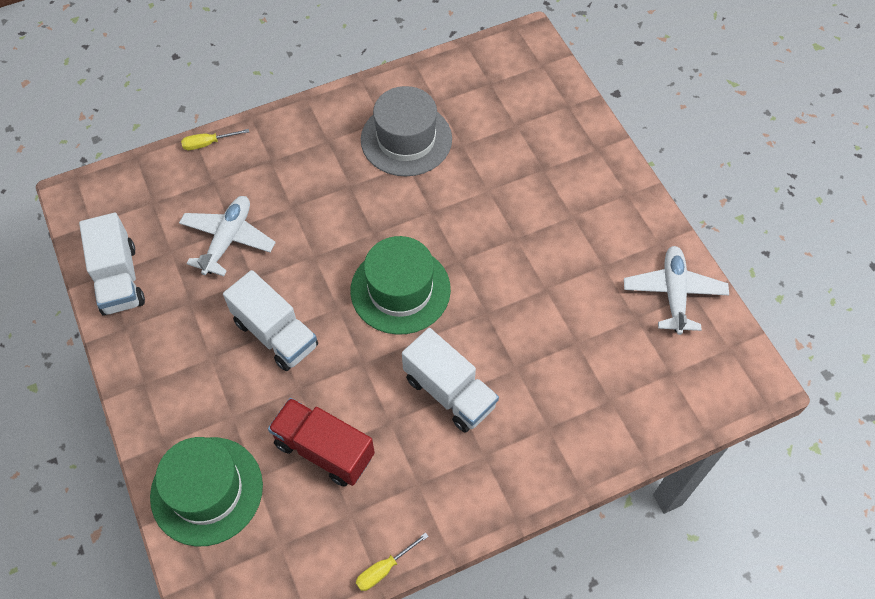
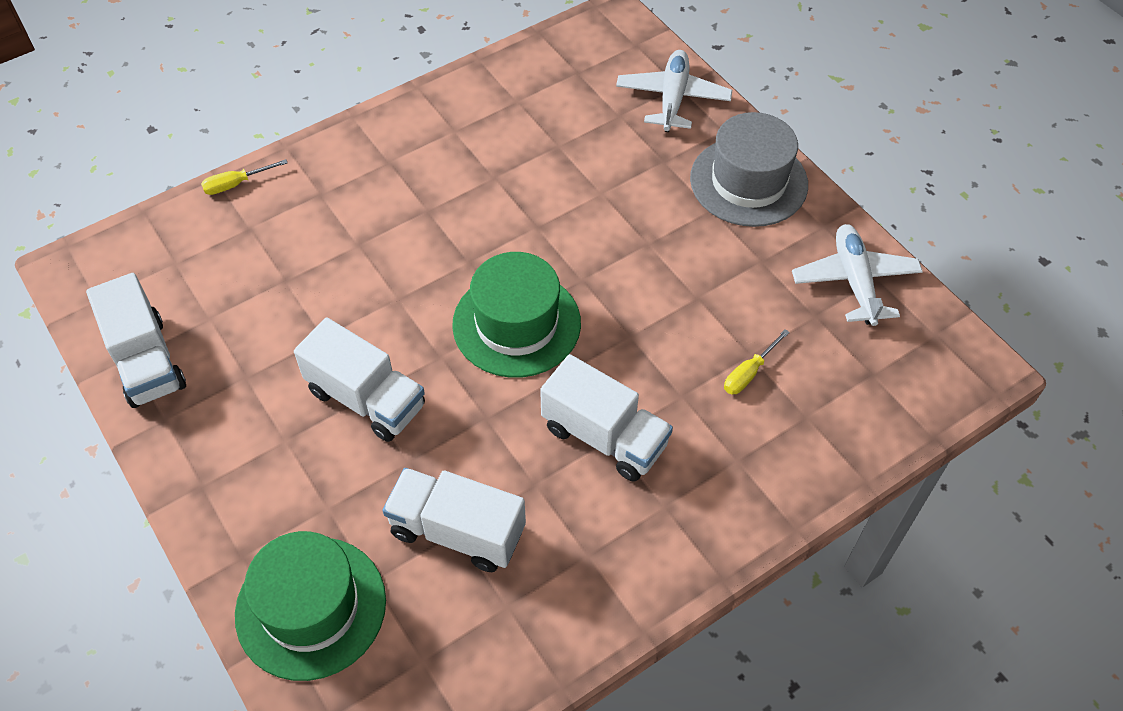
camera: 10 degrees left, 5 degrees down
white plane [179,196,276,276] -> white plane moved to [616,50,732,132]
red truck [268,398,375,487] -> white truck [382,468,526,572]
yellow screwdriver [356,532,429,591] -> yellow screwdriver moved to [724,329,790,394]
grey hat [361,86,452,176] -> grey hat moved to [690,112,808,227]

